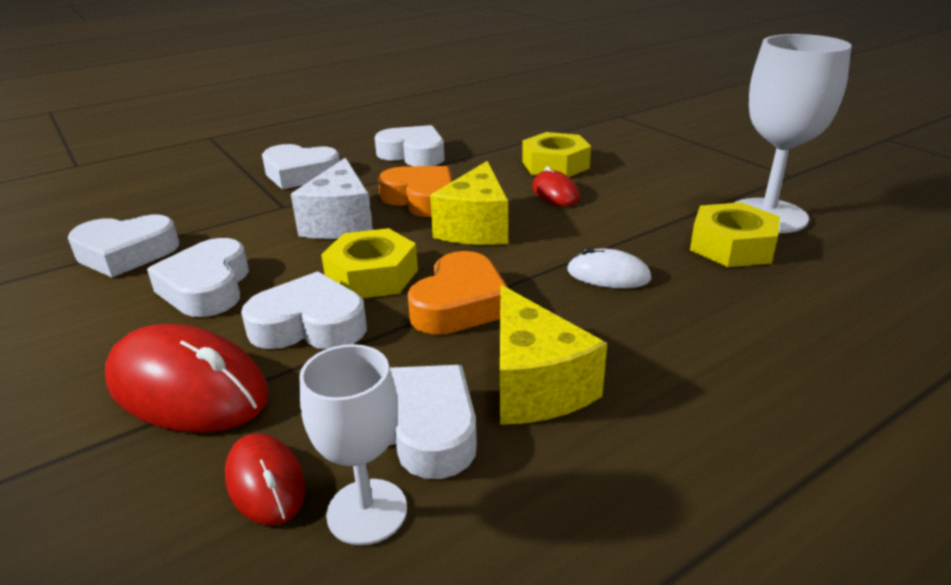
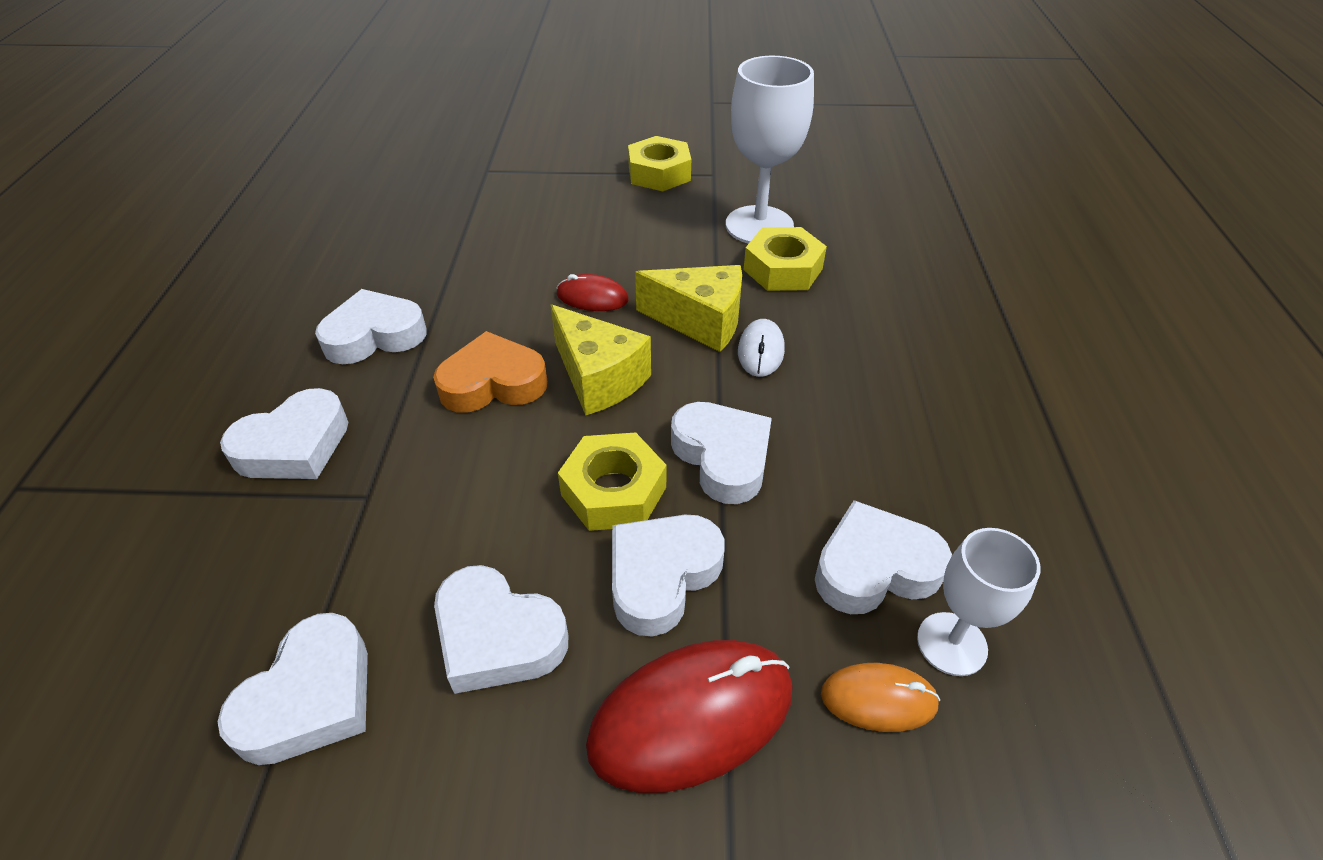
camera: 55 degrees left, 15 degrees up
red mouse [225,433,306,525] -> orange mouse [821,663,940,732]
white cheese [291,158,373,239] -> none
orange heart [407,251,509,335] -> white heart [671,402,772,504]
yellow cheese [500,285,607,425] -> yellow cheese moved to [635,265,742,352]
yellow nut [522,132,591,177] -> yellow nut moved to [628,136,691,191]
white mouse [567,247,651,288] -> white mouse turned 45 degrees counterclockwise [738,319,785,377]

